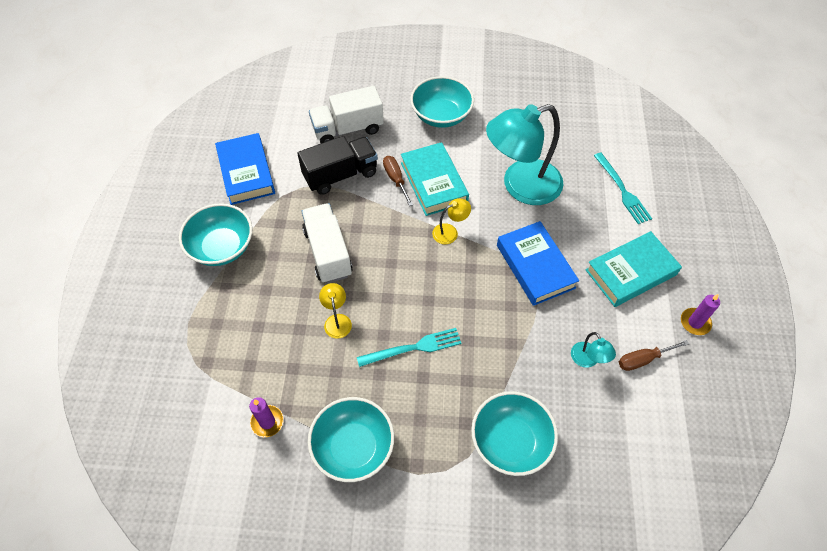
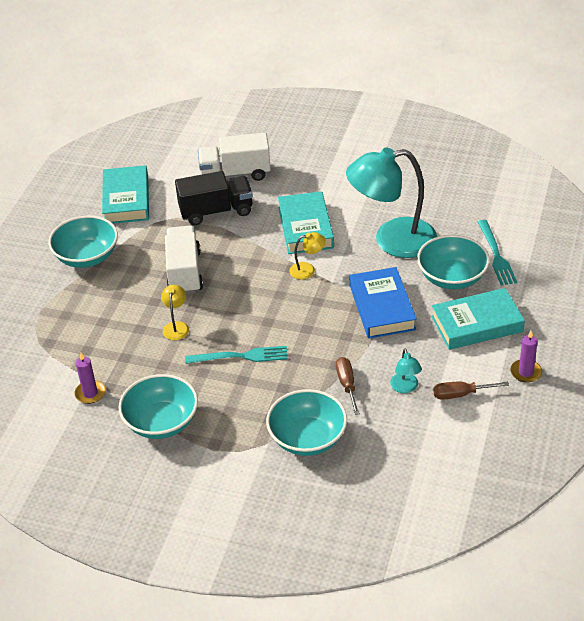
camera: 15 degrees right, 15 degrees down
blue book [215,133,275,205] -> turquoise book [102,165,149,223]
brown screwdriver [383,156,413,206] -> brown screwdriver moved to [336,357,360,415]
turquoise bowl [410,76,474,128] -> turquoise bowl moved to [417,235,490,289]

